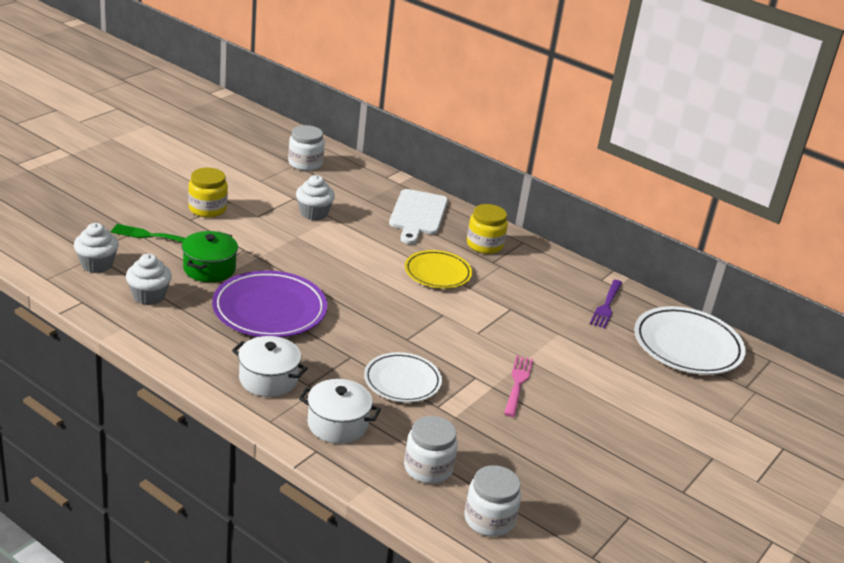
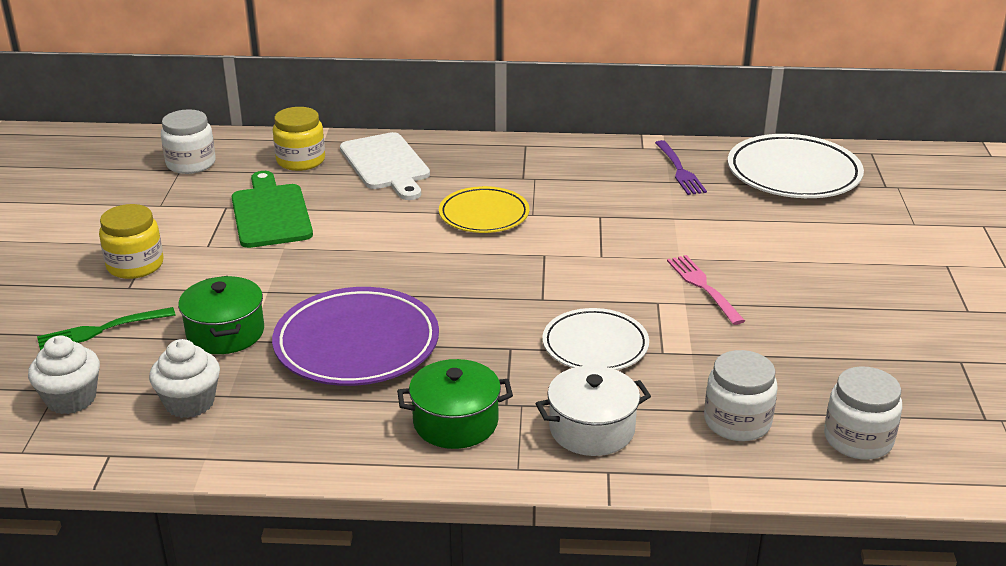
camera: 30 degrees left, 0 degrees up
white pot [232,336,308,397] -> green pot [397,359,513,449]
white cupcake [296,175,335,220] -> green cutting board [231,171,313,248]
yellow jar [467,204,508,254] -> yellow jar moved to [273,107,325,171]

